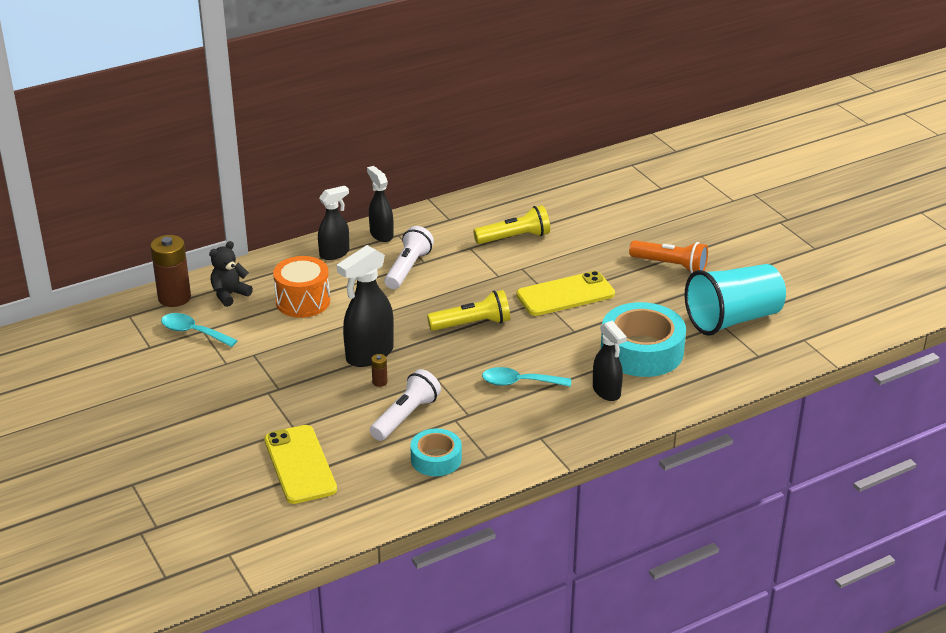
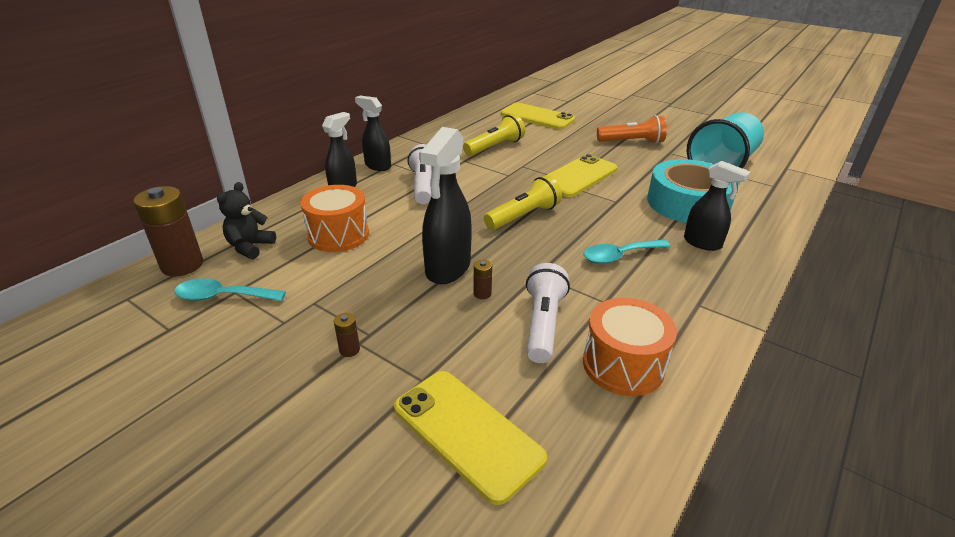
camera: 25 degrees left, 0 degrees up
turquoise tape [410,428,462,476] -> orange drum [583,298,677,396]
none -> brown battery [334,313,360,357]
none -> yellow phone [501,103,575,130]

